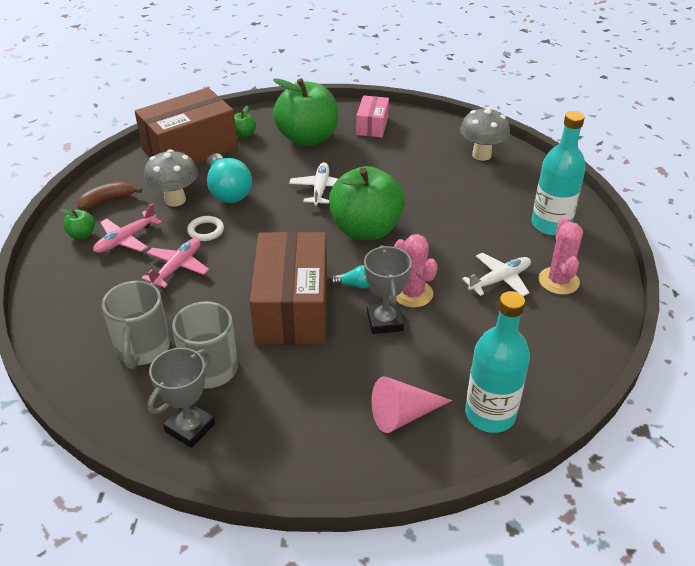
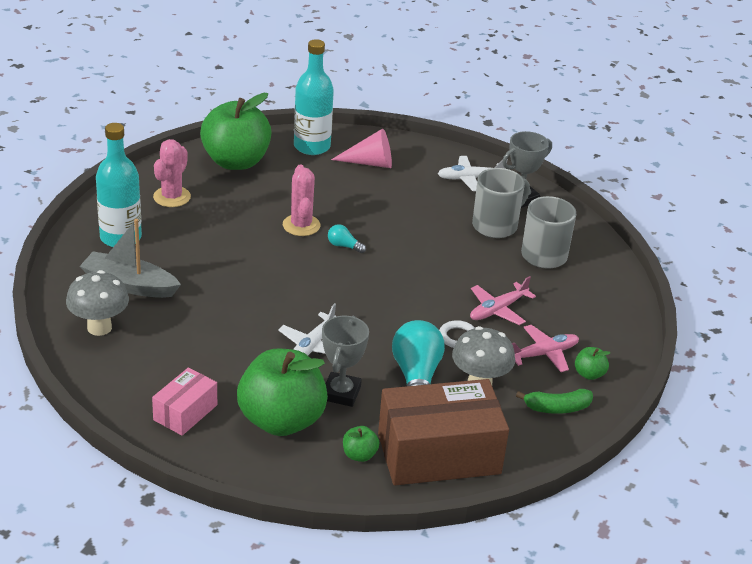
camera: 160 degrees left, 5 degrees down
brown banana [77,182,142,210] -> green banana [516,389,593,414]
brown box [250,232,327,345] -> none
green apple [329,166,405,240] -> green apple moved to [200,93,272,170]
grey trophy [364,245,412,334] -> grey trophy moved to [322,316,369,407]
white plane [462,253,531,296] -> white plane moved to [437,156,508,191]
none -> grey boat [80,219,181,298]

